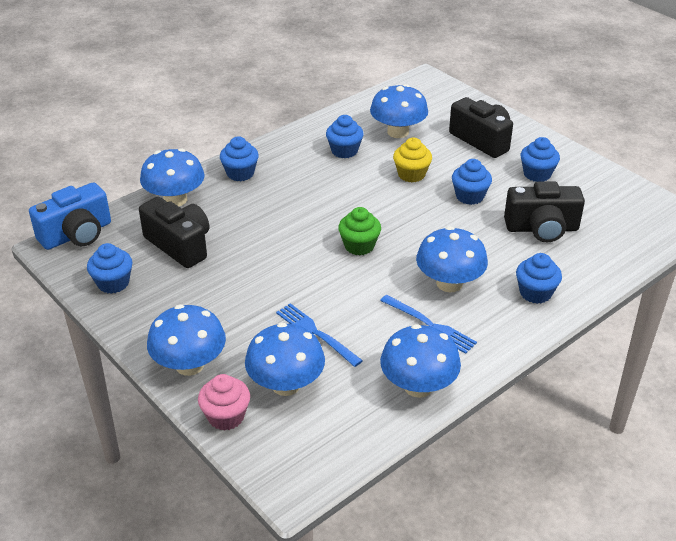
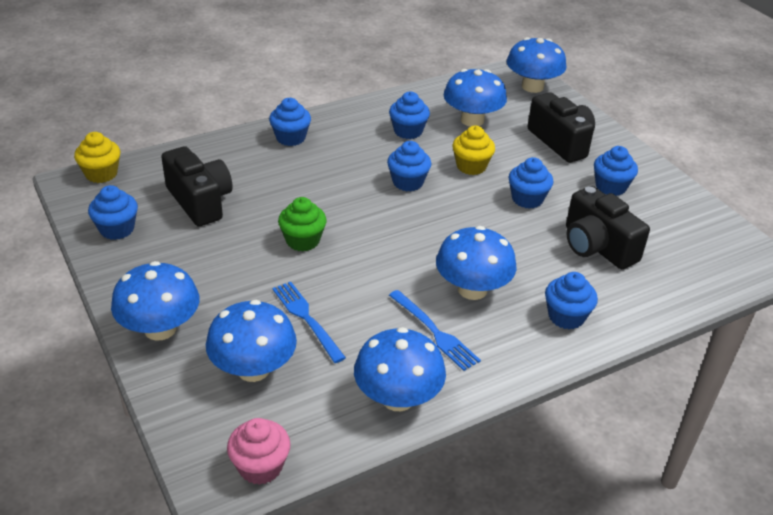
camera: 10 degrees right, 0 degrees up
blue camera [29,182,111,250] -> yellow cupcake [74,132,121,183]
blue mushroom [140,148,205,206] -> blue mushroom moved to [507,37,566,93]
pink cupcake [198,374,250,431] -> pink cupcake moved to [227,418,291,485]
green cupcake [338,207,381,255] -> green cupcake moved to [278,197,327,252]
black camera [504,181,585,243] -> black camera turned 45 degrees clockwise [566,186,650,269]
none -> blue cupcake [387,141,431,192]

